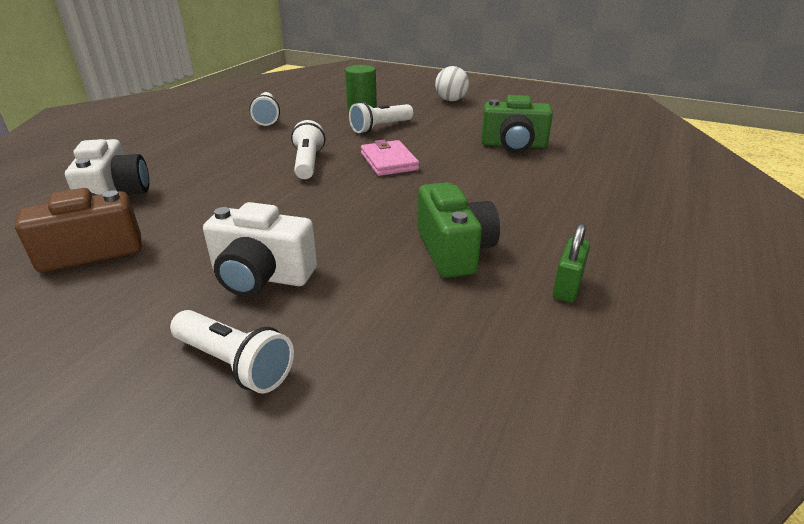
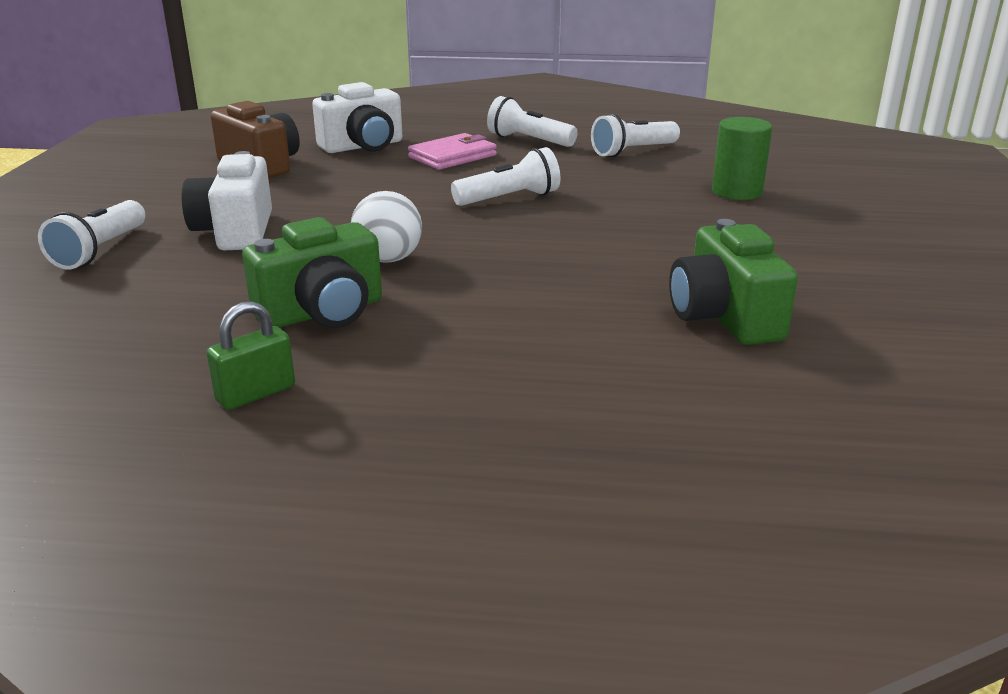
camera: 70 degrees right, 5 degrees down
white flashlight [349,102,413,133] -> white flashlight moved to [487,96,578,147]
pink wallet [361,140,419,176] -> pink wallet moved to [408,133,497,170]
white ball [435,66,469,101] -> white ball moved to [351,191,422,263]
green padlock [553,223,590,303] -> green padlock turned 45 degrees counterclockwise [206,301,295,410]

